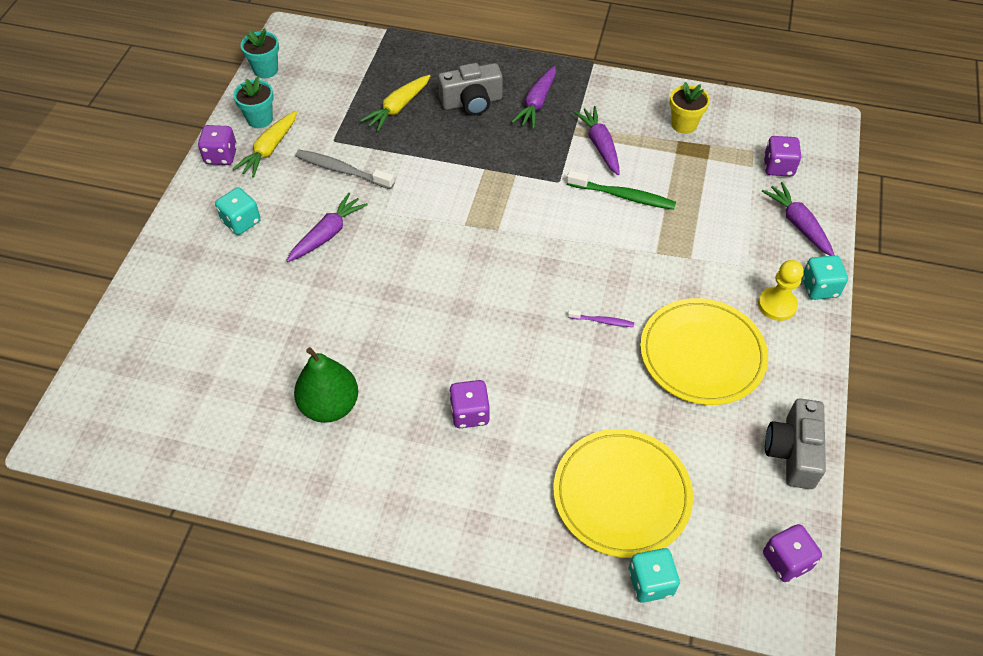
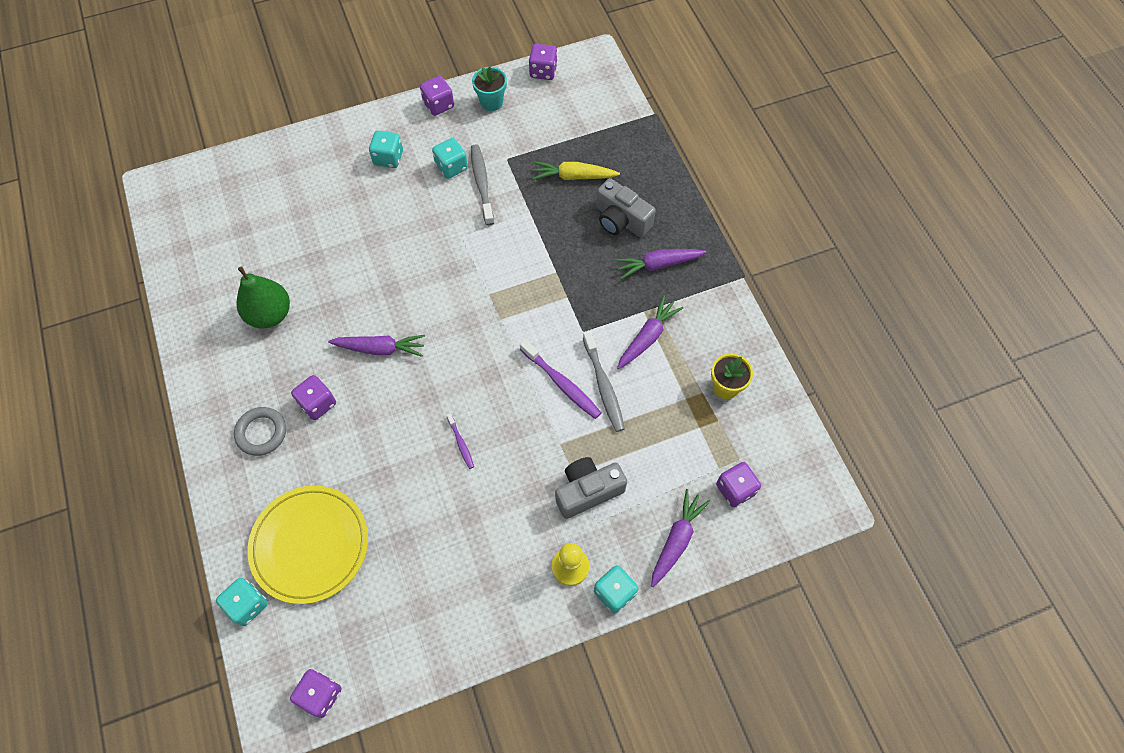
camera: 55 degrees right, 10 degrees up
yellow carrot [233,111,297,178] -> none
turquoise flower pot [241,28,279,78] -> purple dice [529,44,557,80]
purple carrot [286,193,368,262] -> purple carrot moved to [328,335,425,357]
green toothbrush [567,170,676,210] -> grey toothbrush [583,331,625,432]
yellow plate [640,298,768,405] -> none
grey camera [765,398,826,489] -> grey camera moved to [555,457,627,519]
none -> grey ring [234,407,286,456]
none -> turquoise dice [432,138,468,179]
none -> purple toothbrush [520,339,602,419]

